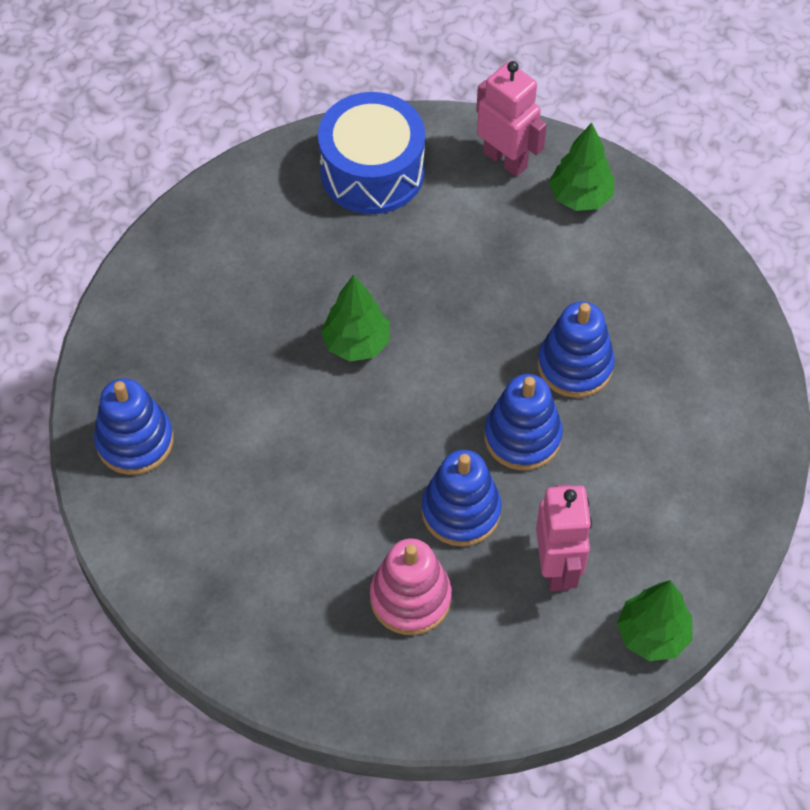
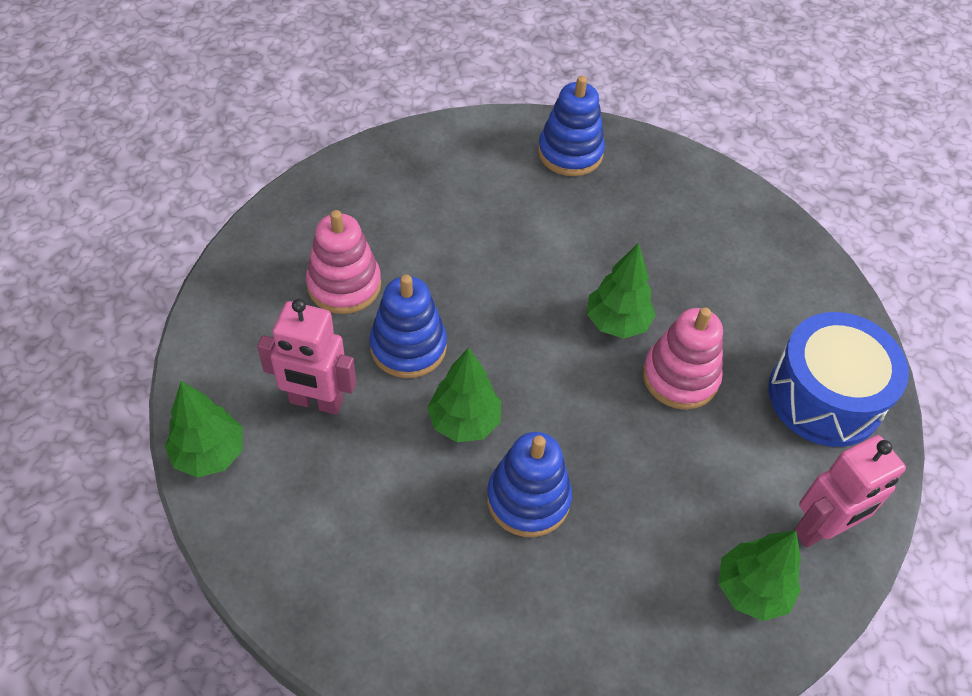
camera: 105 degrees right, 5 degrees down
blue stacking toy [484,374,563,470] -> green tree [427,347,501,442]
none -> pink stacking toy [643,307,723,410]

